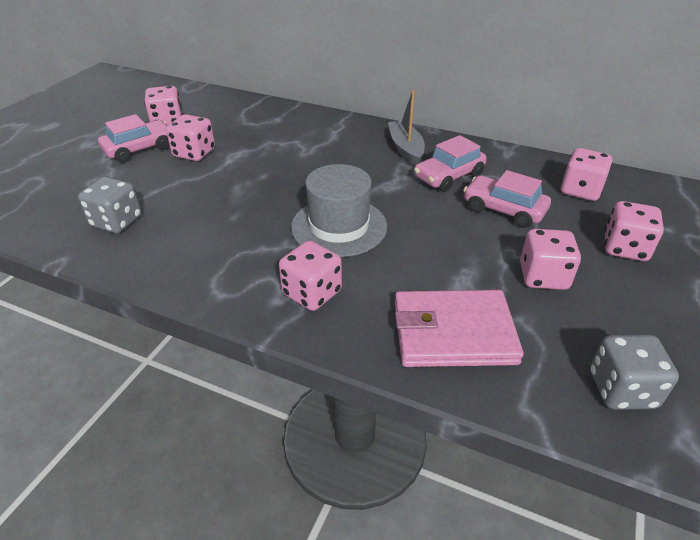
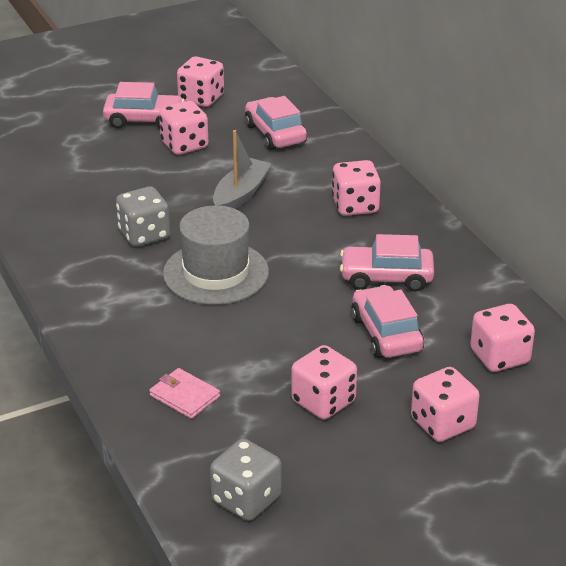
camera: 40 degrees right, 5 degrees down
grey dice [78,177,142,234] -> grey dice moved to [116,187,170,247]
pink dice [279,241,342,311] -> pink dice moved to [332,160,381,216]
grey boat [388,90,425,166] -> grey boat moved to [213,130,271,209]
pink wallet [395,290,524,367] -> pink wallet [149,368,220,419], size x0.51
none -> pink car [245,96,307,150]

